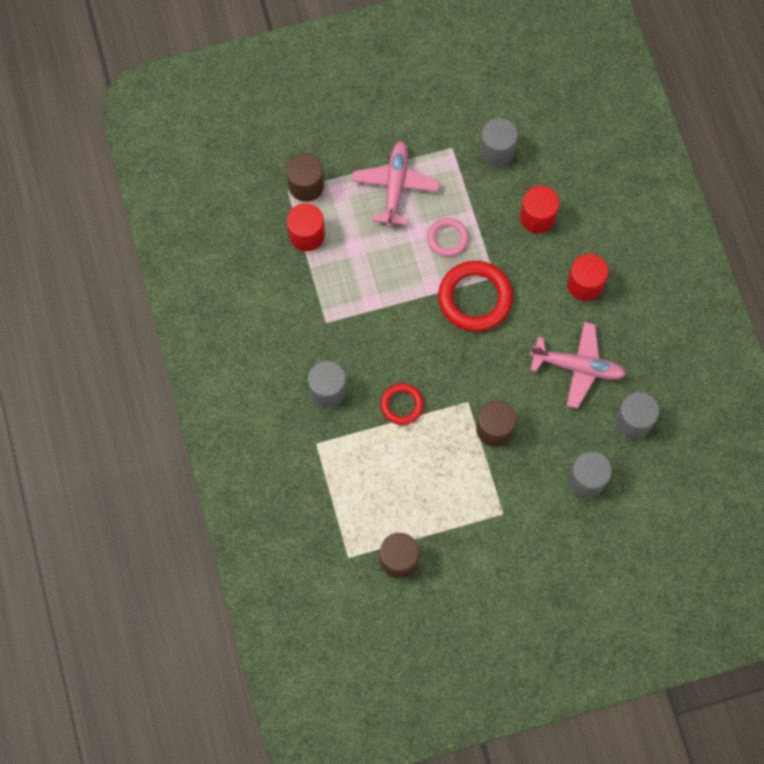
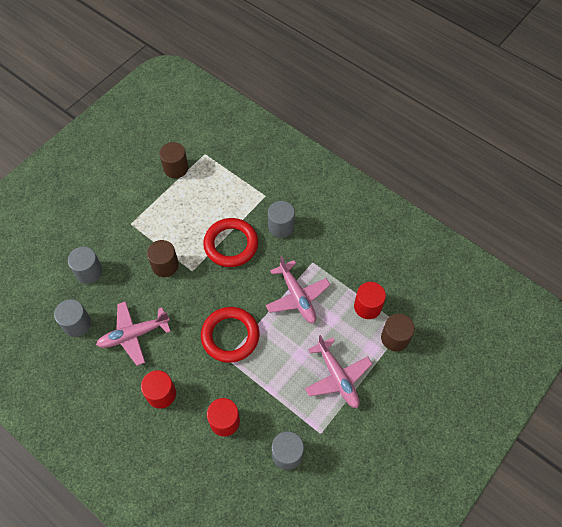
camera: 145 degrees right, 10 degrees down
red ring [381,383,424,425] -> red ring [203,218,258,267], size x1.77
pink ring [427,218,469,257] -> none
none -> pink plane [266,256,330,324]

